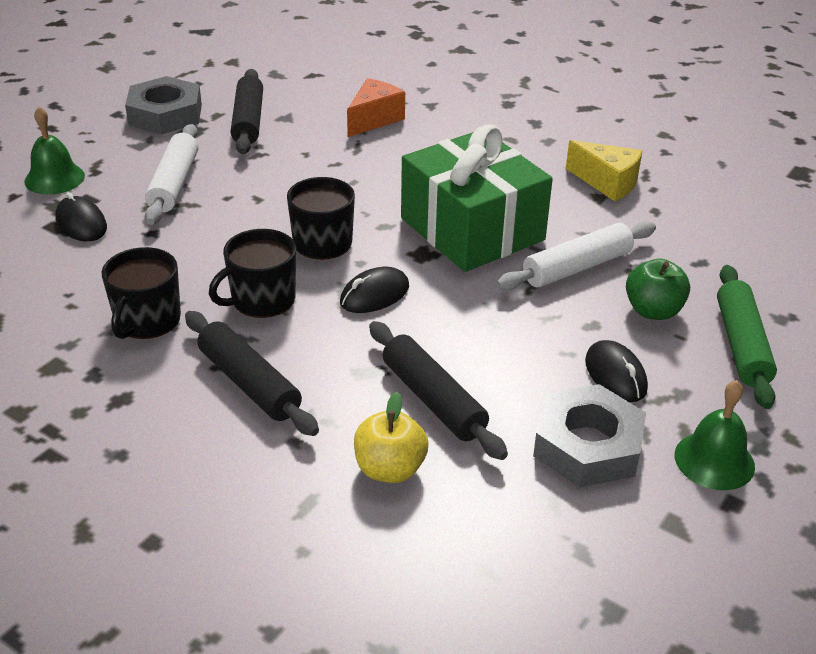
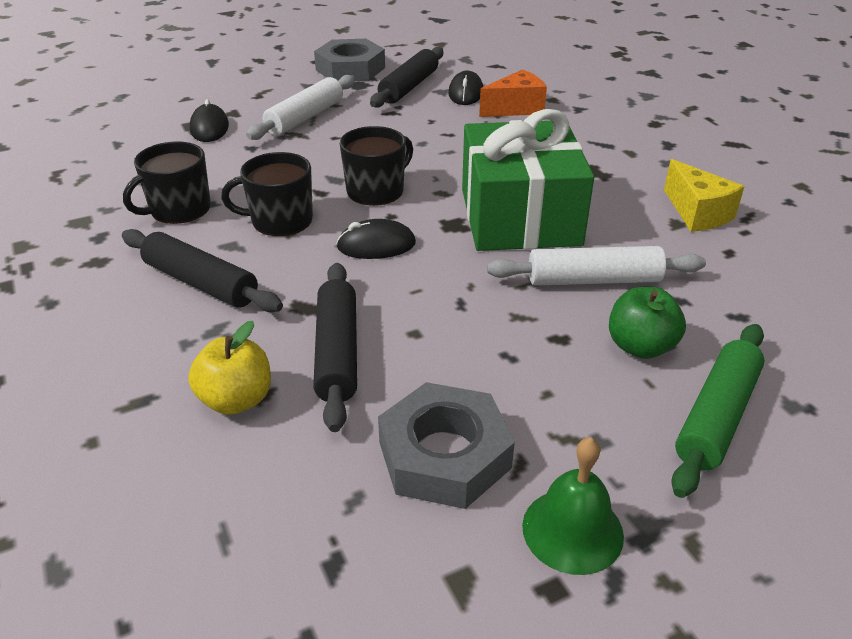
camera: 30 degrees right, 0 degrees up
green bell [24,107,85,195] -> none
black rolling pin [185,311,319,436] -> black rolling pin turned 45 degrees counterclockwise [122,229,283,312]
black mouse [585,340,648,402] -> black mouse moved to [448,70,483,105]

